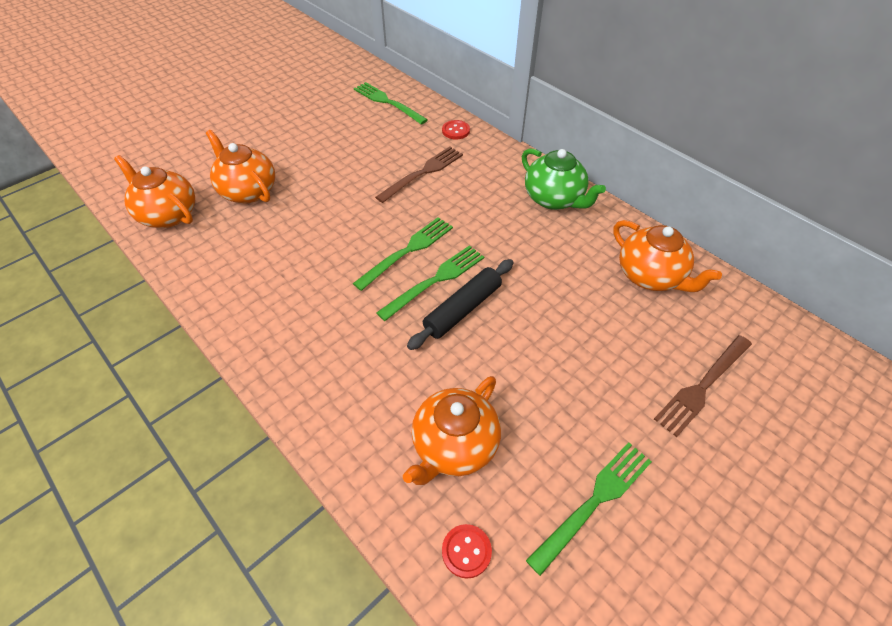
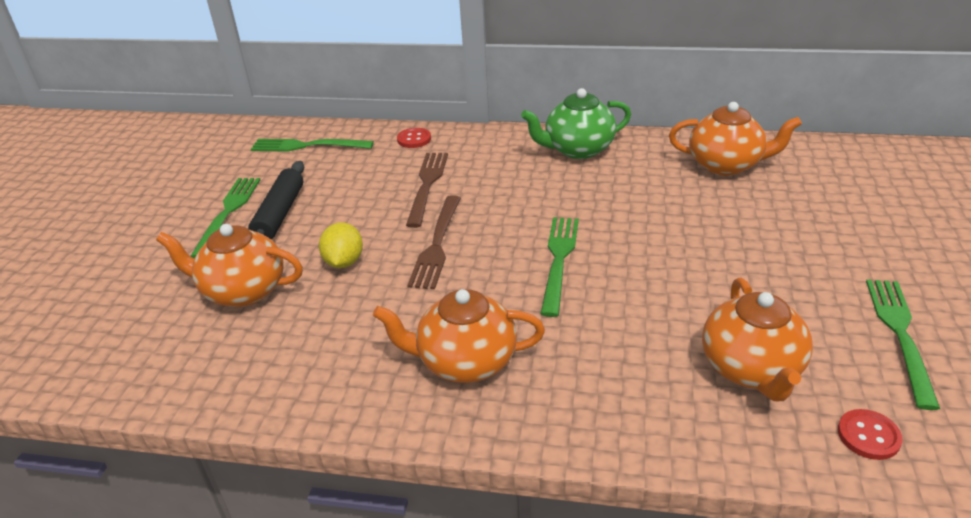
camera: 35 degrees left, 15 degrees down
orange teapot [114,155,195,228] -> orange teapot moved to [373,289,545,383]
green fork [353,217,453,291] -> green fork moved to [191,178,260,259]
black rolling pin [407,259,514,350] -> black rolling pin moved to [248,161,304,240]
green teapot [522,148,606,210] -> green teapot turned 150 degrees clockwise [521,88,631,159]
brown fork [654,335,752,437] -> brown fork moved to [407,195,461,289]
none -> yellow lemon [319,222,363,268]

